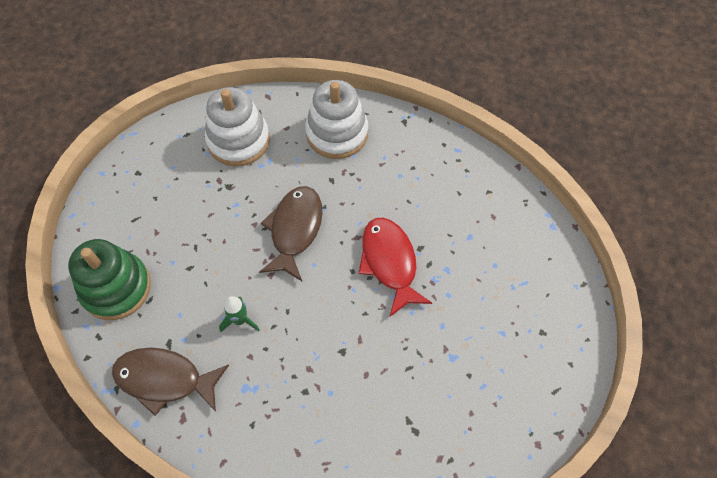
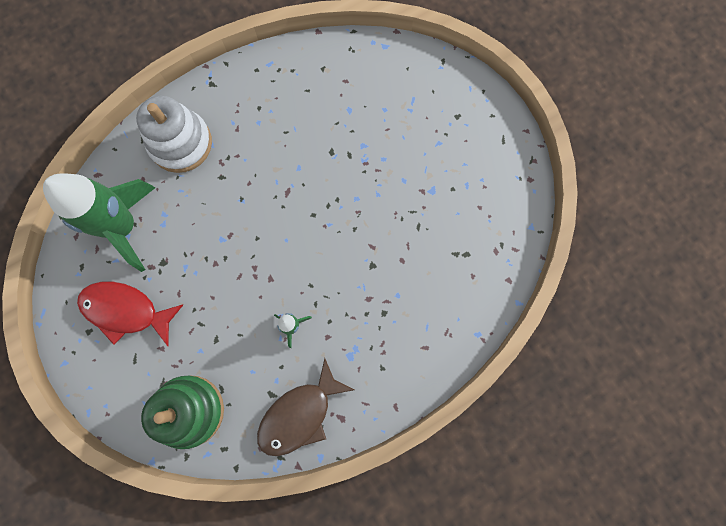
camera: 55 degrees left, 15 degrees up
white stacking toy [205,87,270,166] -> green rocket [43,173,155,272]
brown fish [259,186,322,281] -> none
red fish [359,218,432,317] -> red fish moved to [77,282,183,346]

